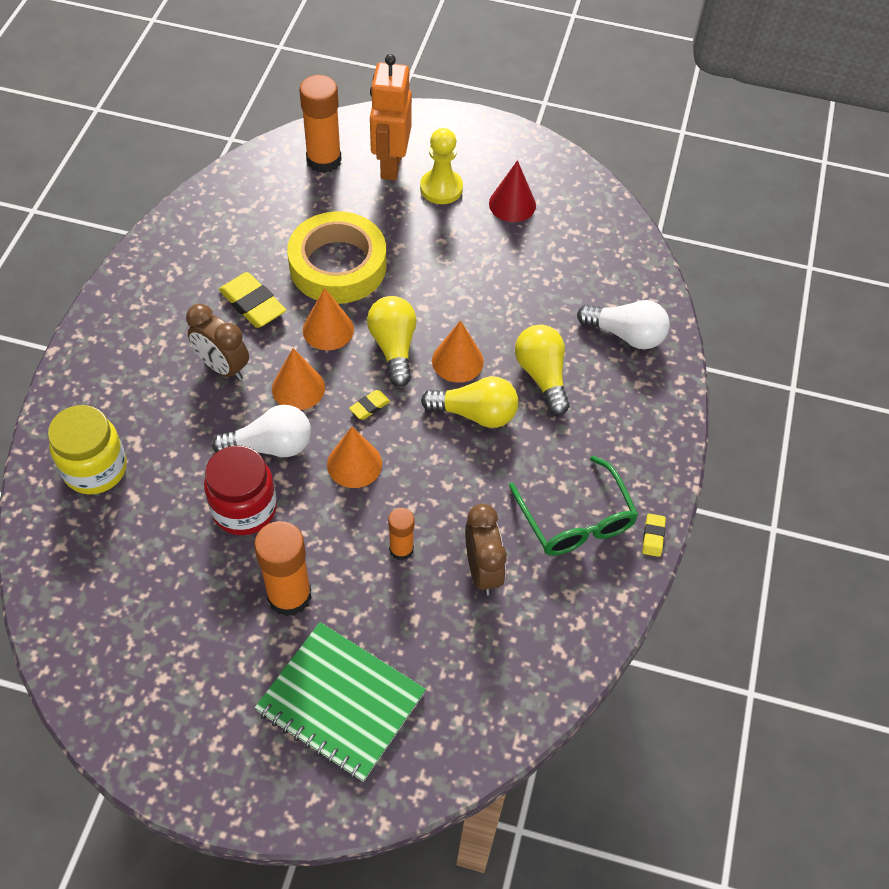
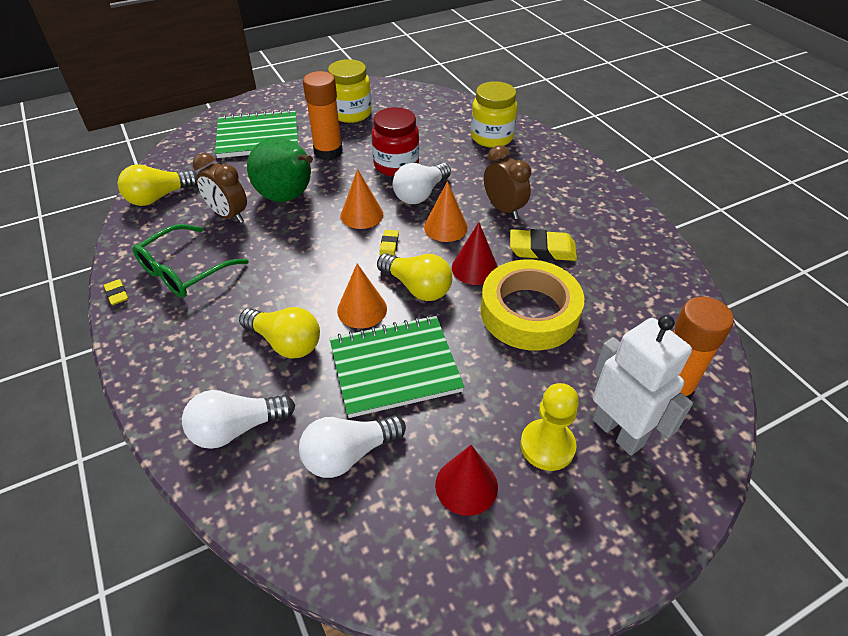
camera: 140 degrees right, 10 degrees down
brown clock [186,304,249,380] -> brown clock turned 60 degrees clockwise [484,145,531,219]
orange cone [303,288,354,350] -> red cone [452,222,498,285]
orange robot [370,54,412,180] -> white robot [593,315,693,456]
orange glue stick [388,508,415,561] -> green pear [247,137,313,202]
yellow light bulb [421,376,518,428] -> yellow light bulb moved to [118,164,197,206]
green glasses [509,456,638,556] -> green glasses turned 75 degrees counterclockwise [132,224,249,298]
none -> white light bulb [299,415,406,478]
none -> yellow jar [328,59,372,123]
none -> green notebook [330,315,464,418]

